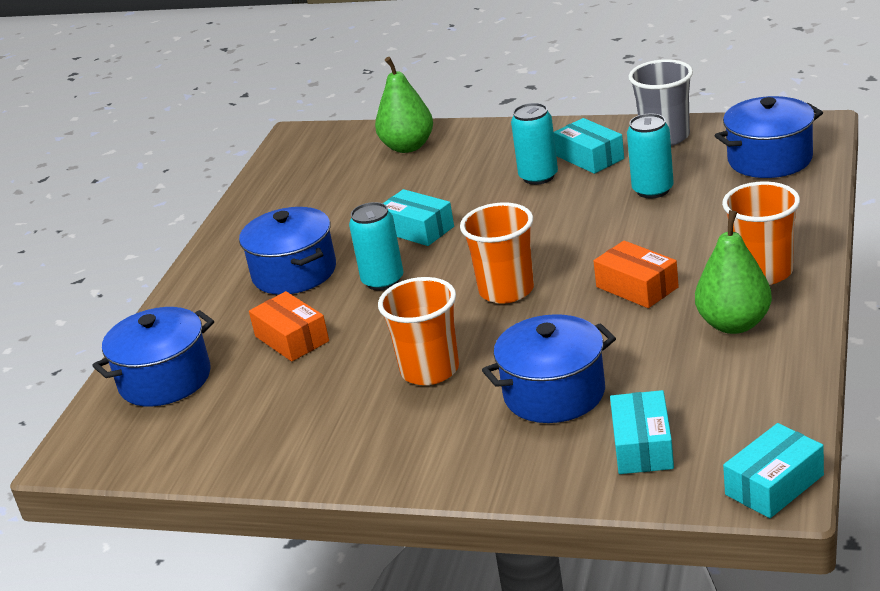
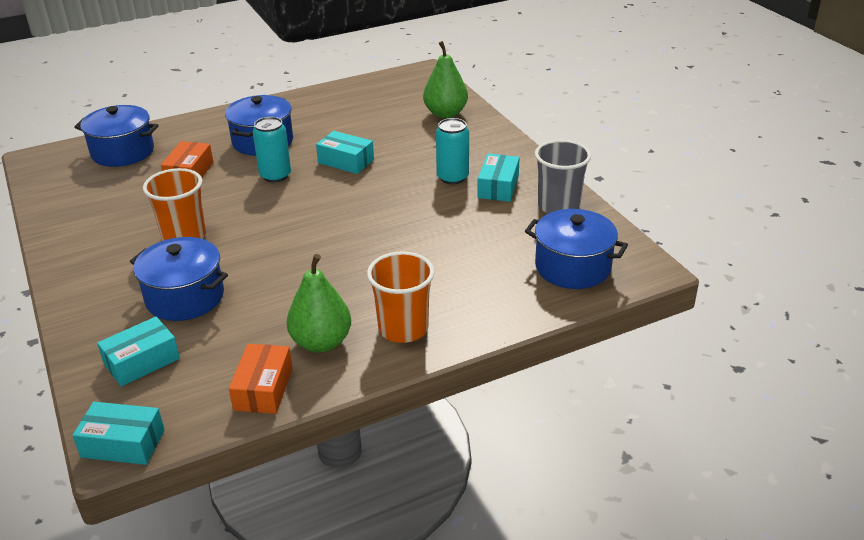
camera: 45 degrees right, 5 degrees up
turquoise box [383,189,454,246] -> turquoise box turned 60 degrees counterclockwise [316,131,374,174]
orange cup [460,202,534,304] -> none
orange box [594,241,679,308] -> orange box moved to [229,344,293,414]
turquoise can [627,114,674,198] -> none

